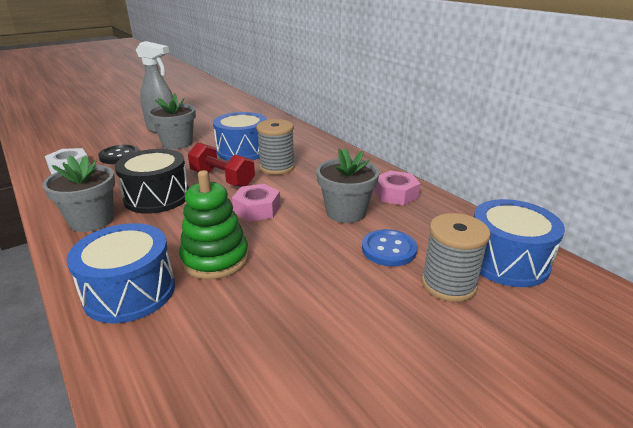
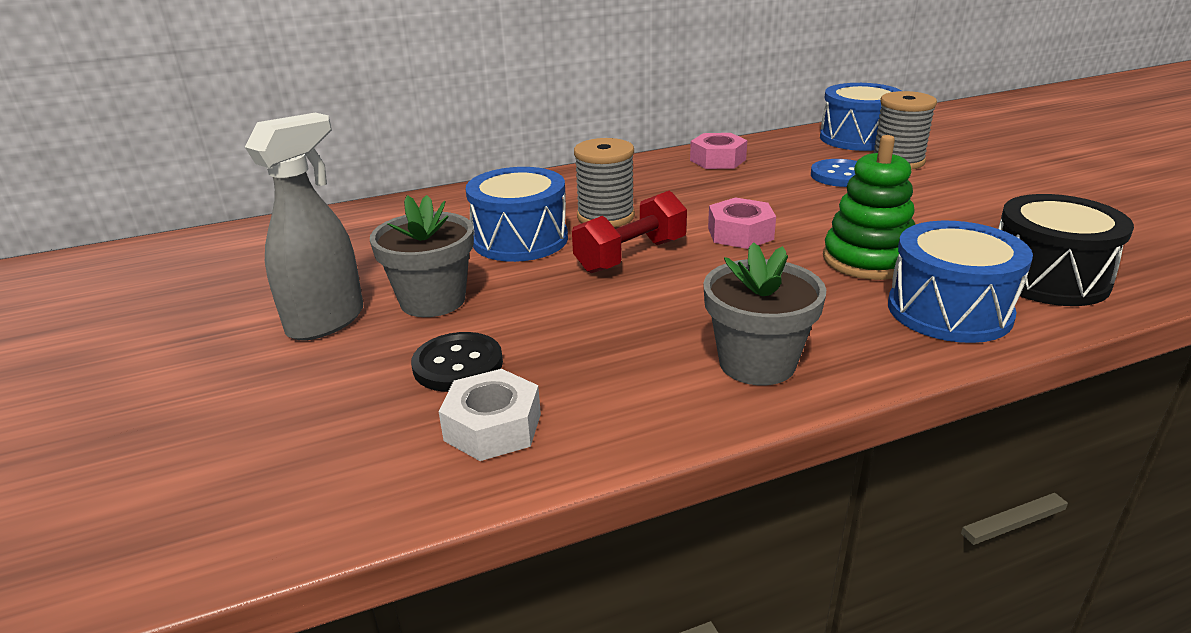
camera: 75 degrees left, 0 degrees up
black drum [115,149,189,214] -> black drum moved to [998,194,1134,306]
grey flower pot [317,148,380,223] -> none

